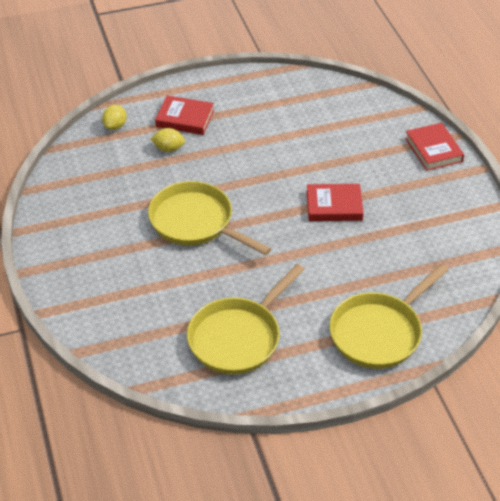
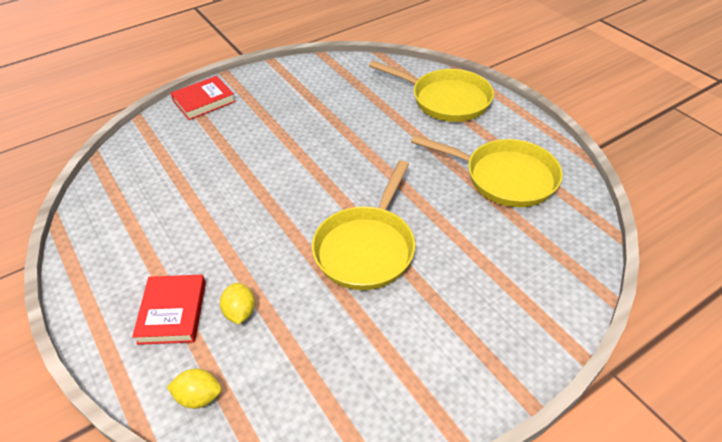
camera: 105 degrees left, 0 degrees up
red book [307,184,364,221] -> none

